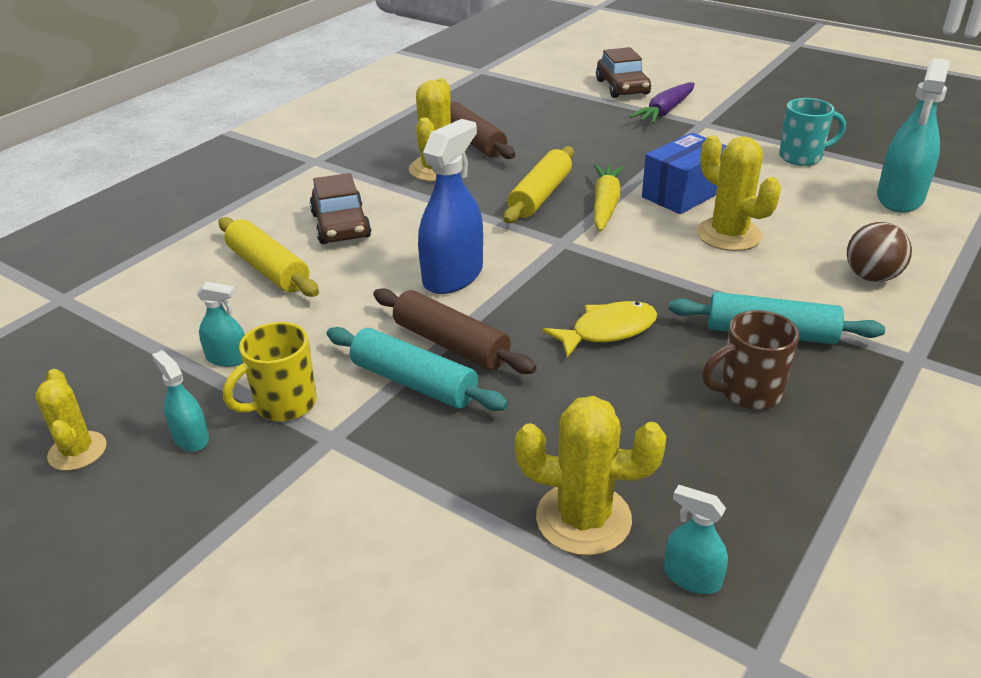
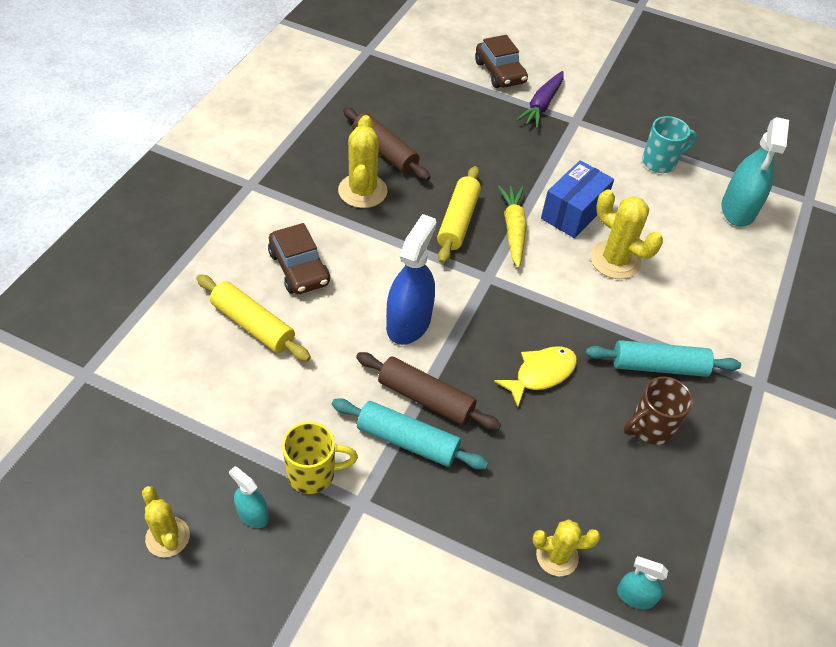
camera: 15 degrees left, 15 degrees up
turquoise spray bottle [197,281,245,367] -> none
yellow mug [223,322,317,421] -> yellow mug turned 135 degrees counterclockwise [282,422,358,494]
yellow cactus [515,396,666,555] -> yellow cactus [533,519,601,576], size x0.64
brown ball [847,222,912,282] -> none

